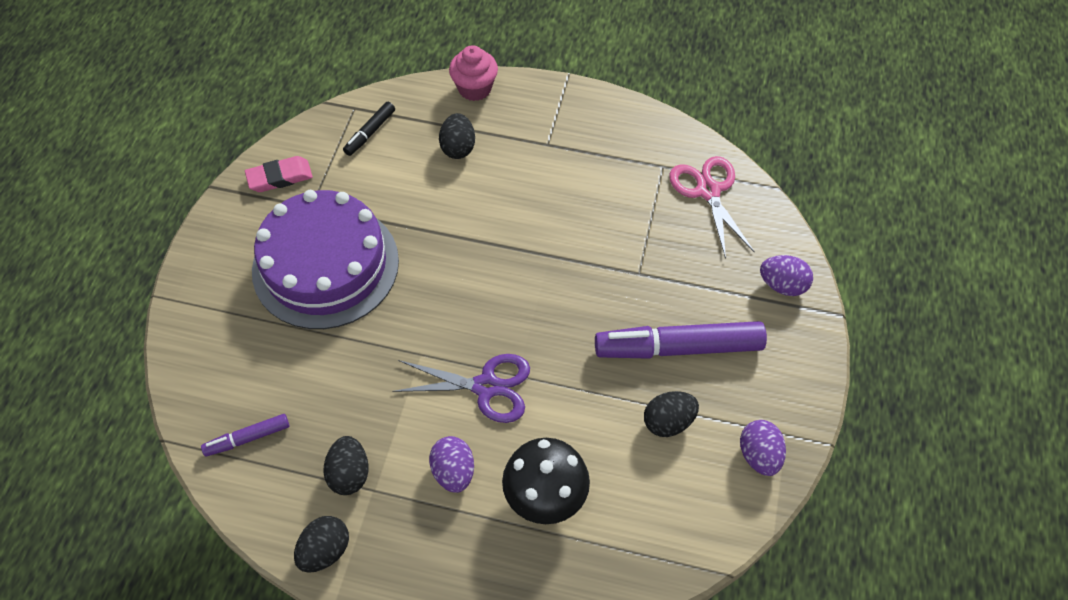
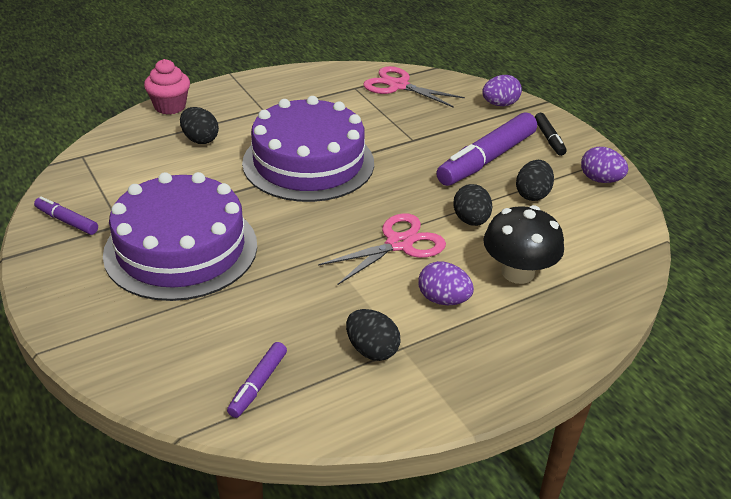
camera: 45 degrees left, 20 degrees down
pink eraser [245,156,313,192] -> purple marker [34,196,98,235]
black egg [294,516,349,573] -> black egg moved to [453,184,492,226]
black marker [343,102,395,156] -> black marker moved to [535,113,567,156]
purple scissors [392,354,530,423] -> pink scissors [318,213,446,285]
none -> purple cake [242,96,374,202]

